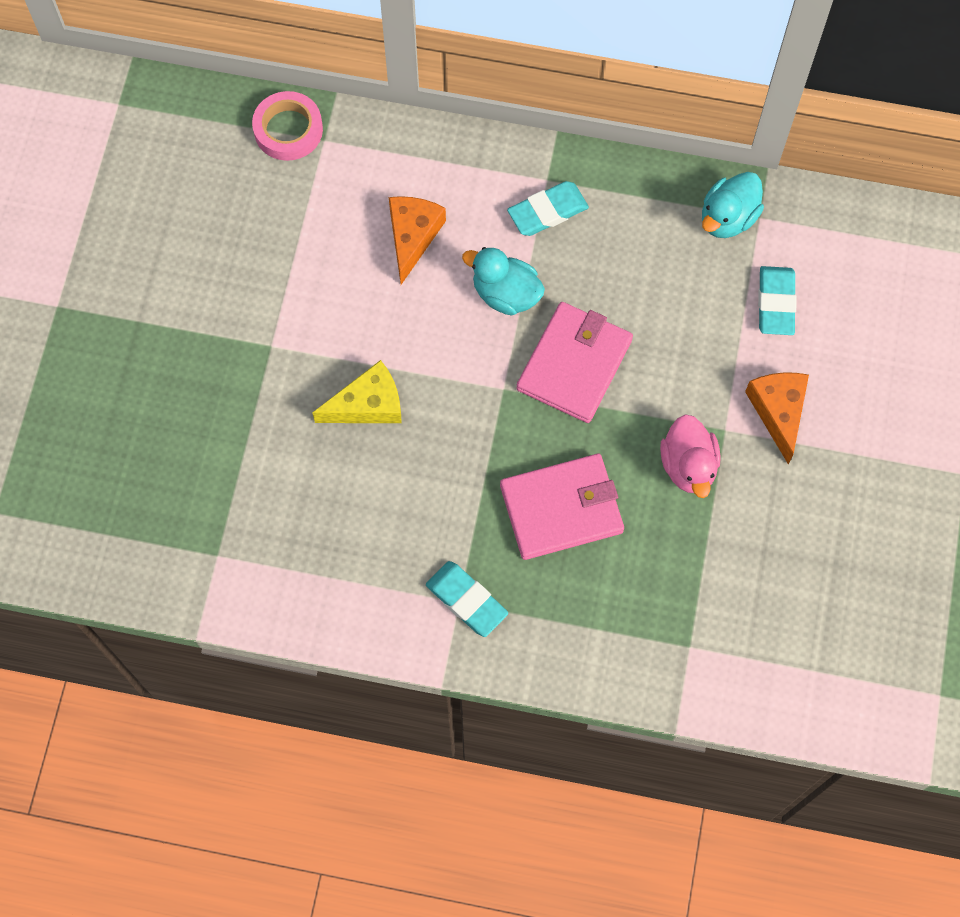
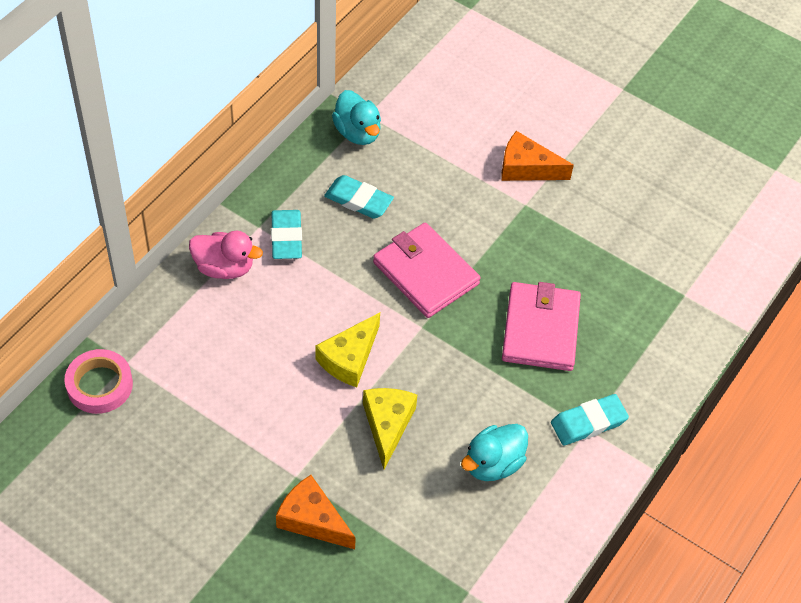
camera: 70 degrees left, 15 degrees down
orange cheese [389,196,446,285] -> orange cheese moved to [276,475,356,549]
turquoise duck [462,247,545,316] -> turquoise duck moved to [461,424,528,481]
pink duck [660,414,721,498] -> pink duck moved to [189,231,263,279]
turquoise eraser [758,266,796,335] -> turquoise eraser moved to [324,175,394,219]
none -> yellow cheese [315,312,380,387]

